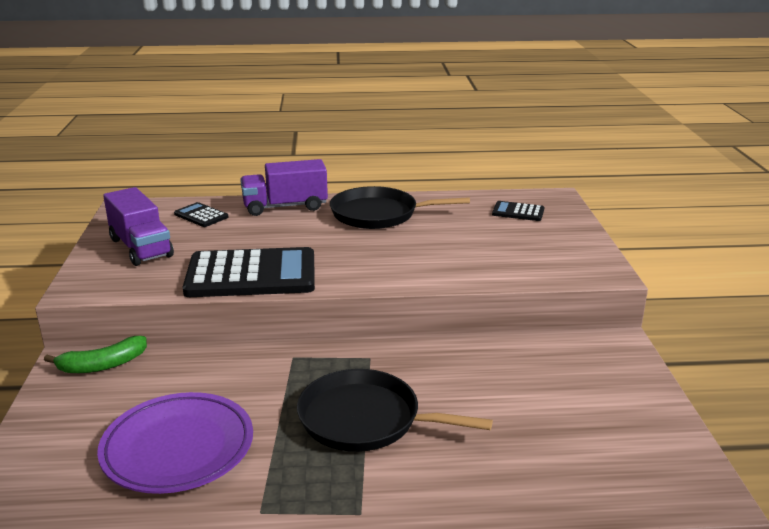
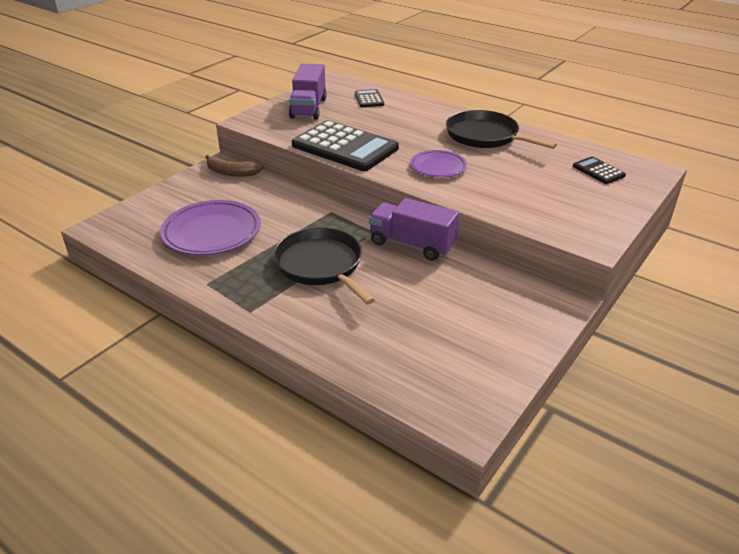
camera: 40 degrees right, 10 degrees up
green banana [44,336,147,373] -> brown banana [205,155,264,177]
purple truck [240,159,328,216] -> purple truck moved to [369,198,459,261]
none -> purple plate [410,150,467,178]

